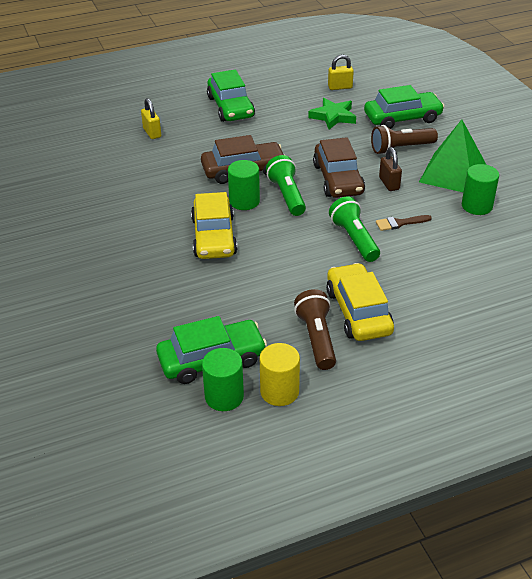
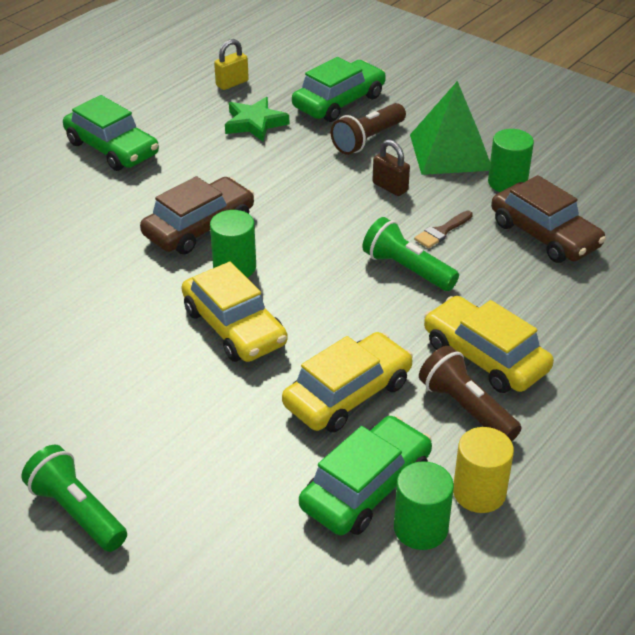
camera: 30 degrees left, 0 degrees up
yellow padlock [141,98,161,139] -> none
green flashlight [266,155,306,216] -> green flashlight moved to [21,445,127,552]
brown car [313,137,365,198] -> brown car moved to [491,175,606,263]
none -> yellow car [282,332,413,433]

